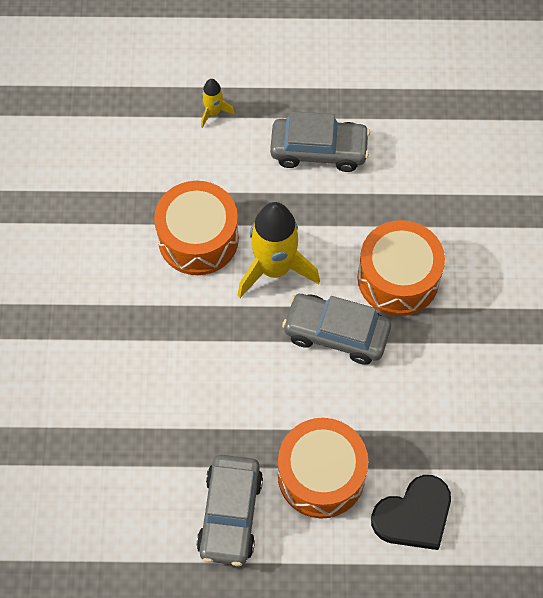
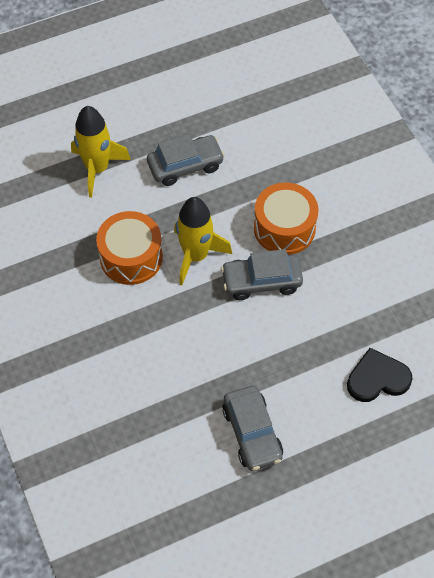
camera: 25 degrees left, 5 degrees down
yellow rocket [201,79,235,128] -> yellow rocket [71,106,131,198], size x2.13
orange drum [278,418,368,519] -> none
black heart [371,475,451,550] -> black heart turned 135 degrees counterclockwise [347,348,413,402]

